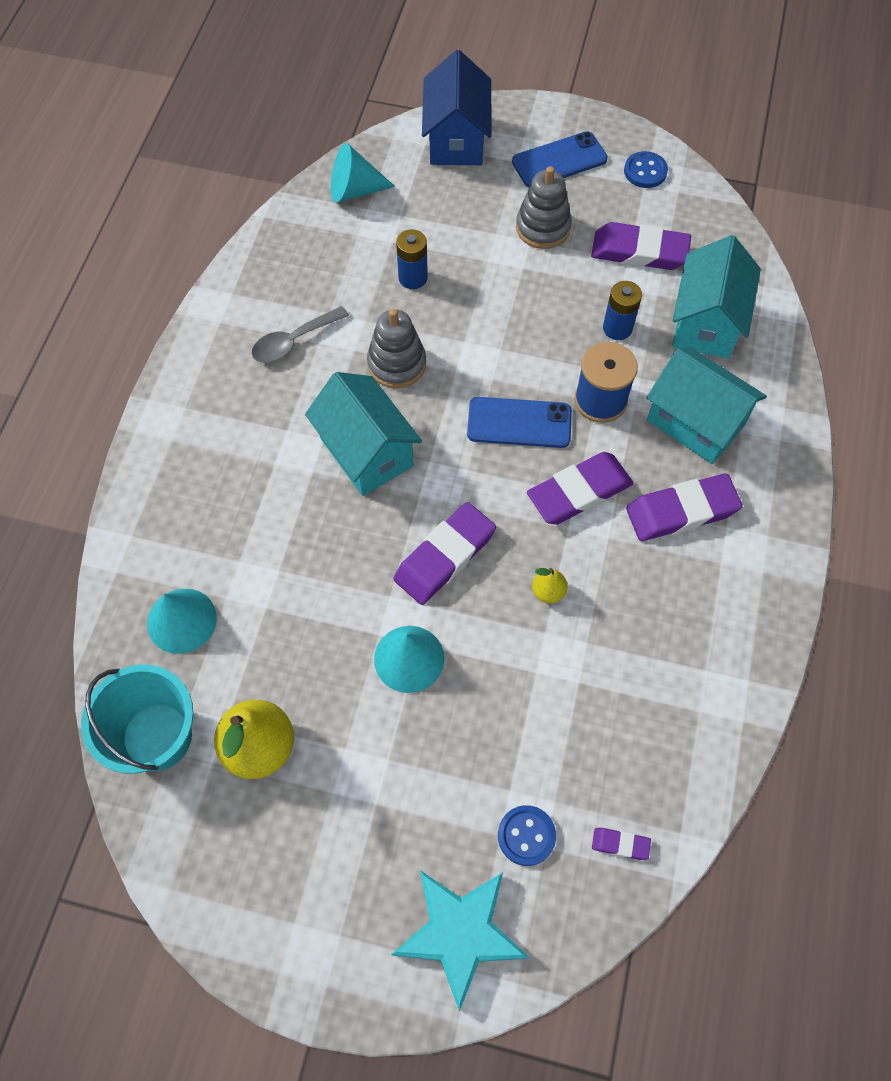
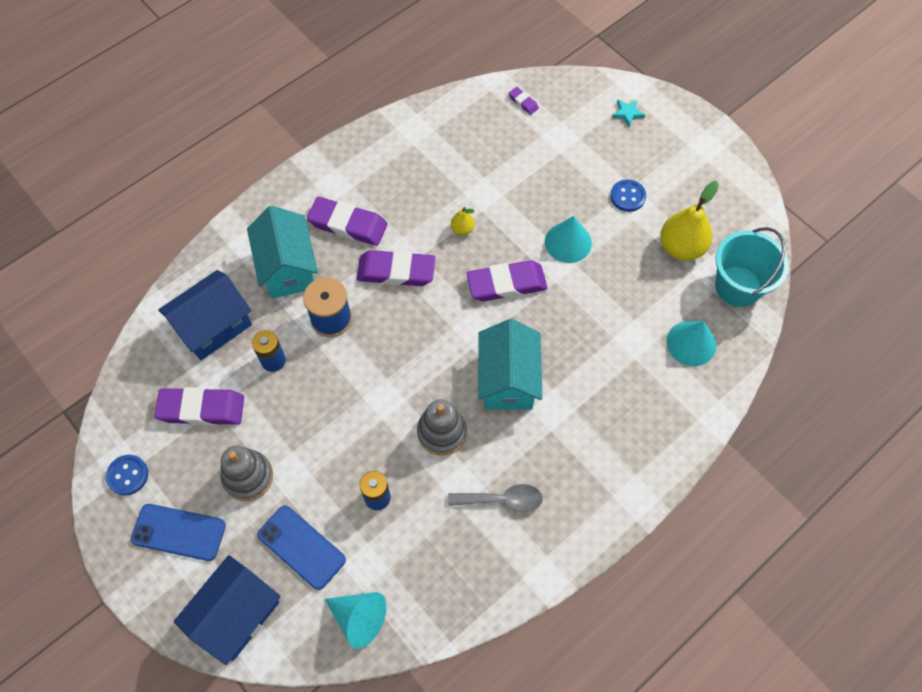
camera: 145 degrees left, 0 degrees up
turquoise star [391,870,530,1011] -> turquoise star [612,100,645,127], size x0.43
blue phone [467,397,572,448] -> blue phone moved to [257,505,346,590]
blue button [498,805,556,866] -> blue button moved to [610,179,646,212]
purple eraser [591,222,691,270] -> purple eraser turned 45 degrees counterclockwise [154,387,244,425]
turquoise house [672,235,761,359] -> blue house [158,270,252,360]

